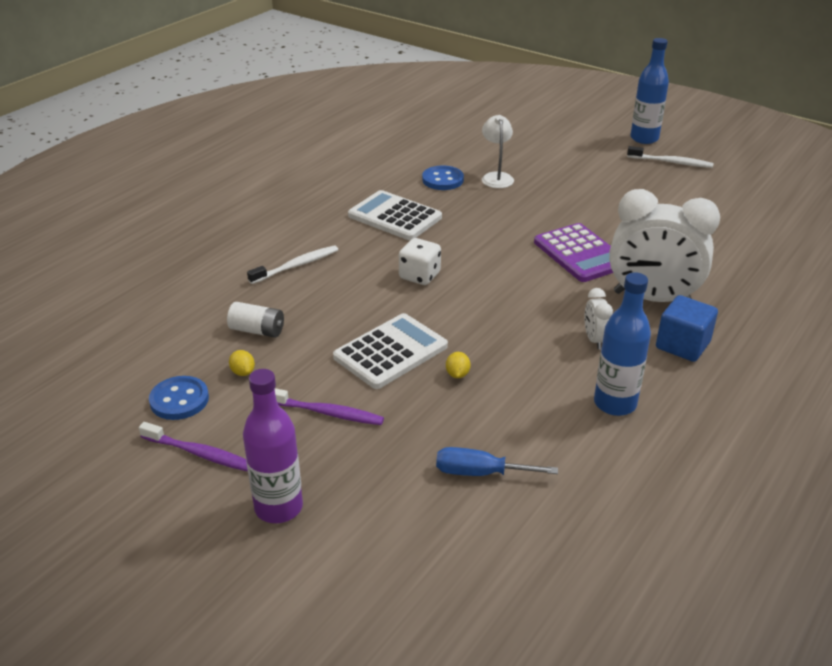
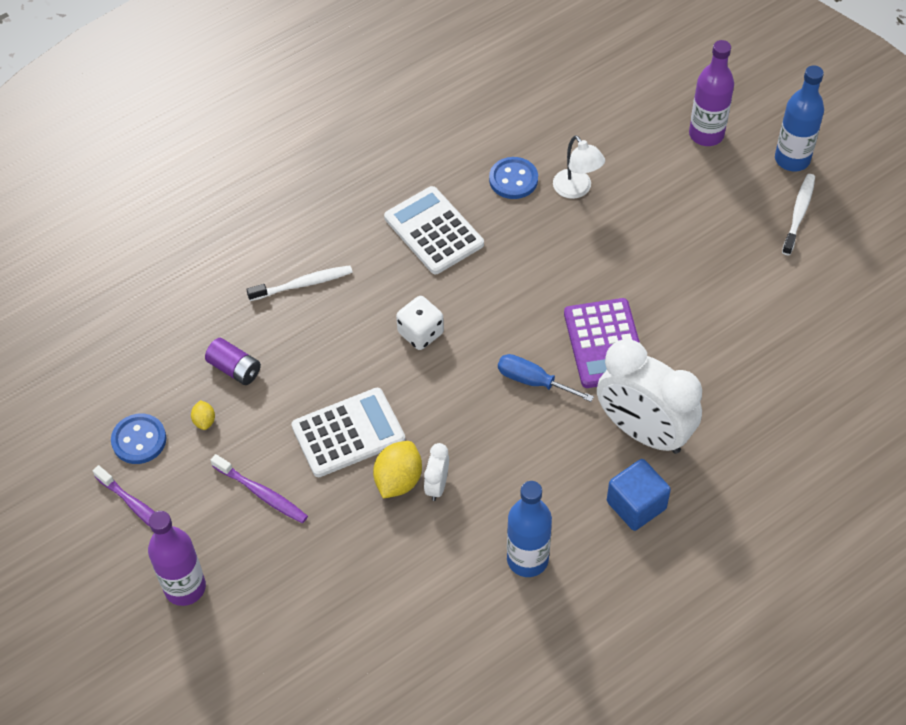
camera: 20 degrees right, 20 degrees up
white battery [227,302,284,338] -> purple battery [205,338,261,385]
blue screwdriver [436,447,558,476] -> blue screwdriver moved to [498,354,594,402]
yellow lemon [446,352,471,378] -> yellow lemon [373,441,422,498], size x1.92
white lamp [482,115,514,188] -> white lamp turned 135 degrees clockwise [553,135,605,199]
white clock [585,288,613,349] -> white clock moved to [424,443,449,501]
white toothbrush [627,146,714,168] -> white toothbrush turned 105 degrees counterclockwise [782,174,815,255]
none -> purple bottle [689,40,734,146]

